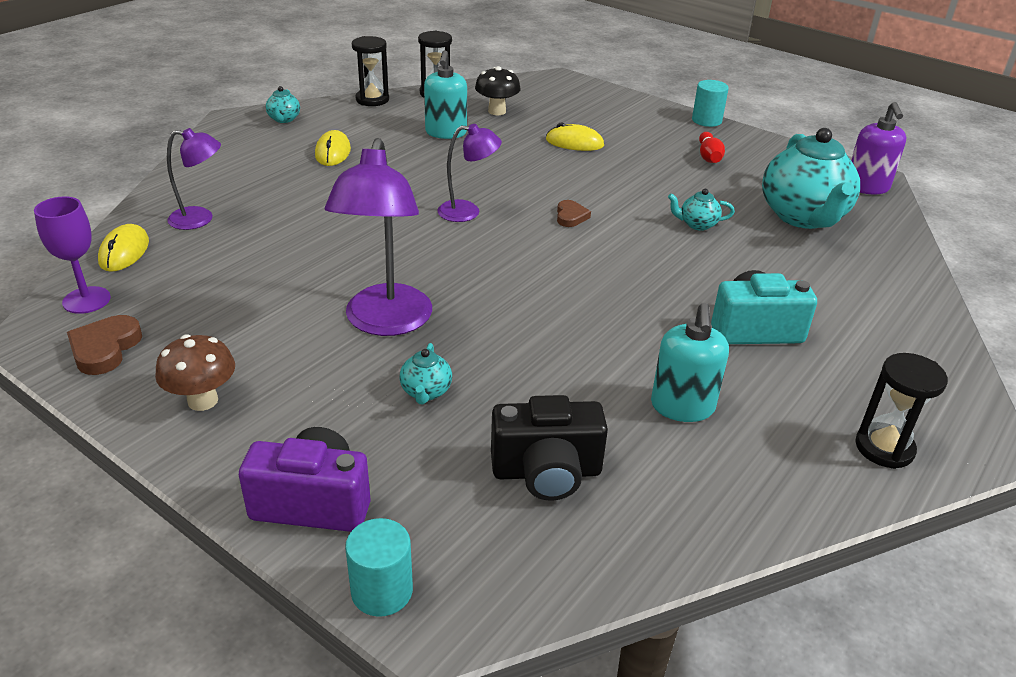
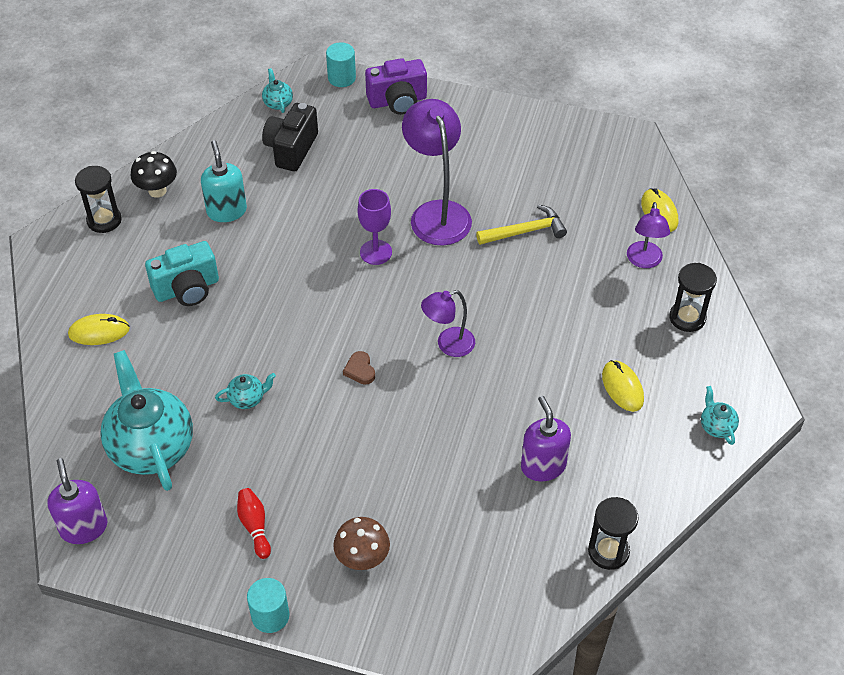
camera: 160 degrees right, 15 degrees up
purple goblet [34,196,111,314] -> purple goblet moved to [358,189,392,265]
brown heart [67,315,142,375] -> none
brown mushroom [155,334,235,411] -> brown mushroom moved to [333,517,390,570]
purple lamp [167,128,221,230] -> purple lamp turned 60 degrees counterclockwise [627,202,670,268]
black hourglass [352,36,389,106] -> black hourglass moved to [669,263,717,332]
turquoise teapot [399,343,452,404] -> turquoise teapot moved to [262,68,293,113]
turquoise soap dispenser [424,50,467,139] -> purple soap dispenser [521,396,571,481]
black mushroom [475,66,521,115] -> black mushroom moved to [131,151,177,198]
black camera [491,395,608,501] -> black camera turned 45 degrees counterclockwise [262,103,318,172]
yellow mouse [546,122,604,151] -> yellow mouse moved to [68,314,130,345]
none -> yellow hammer [476,204,567,245]

